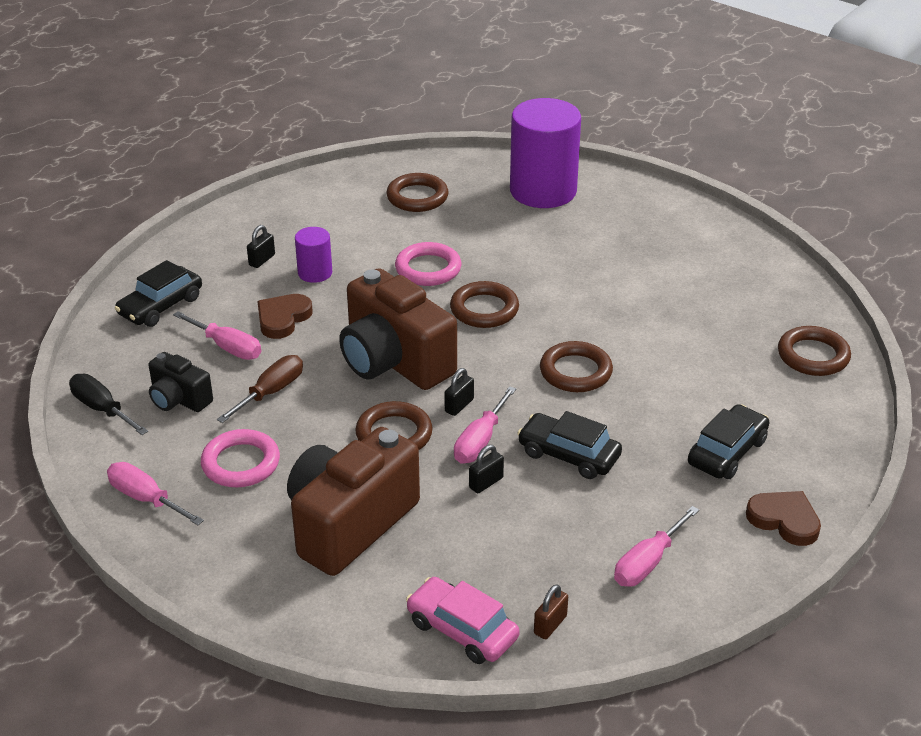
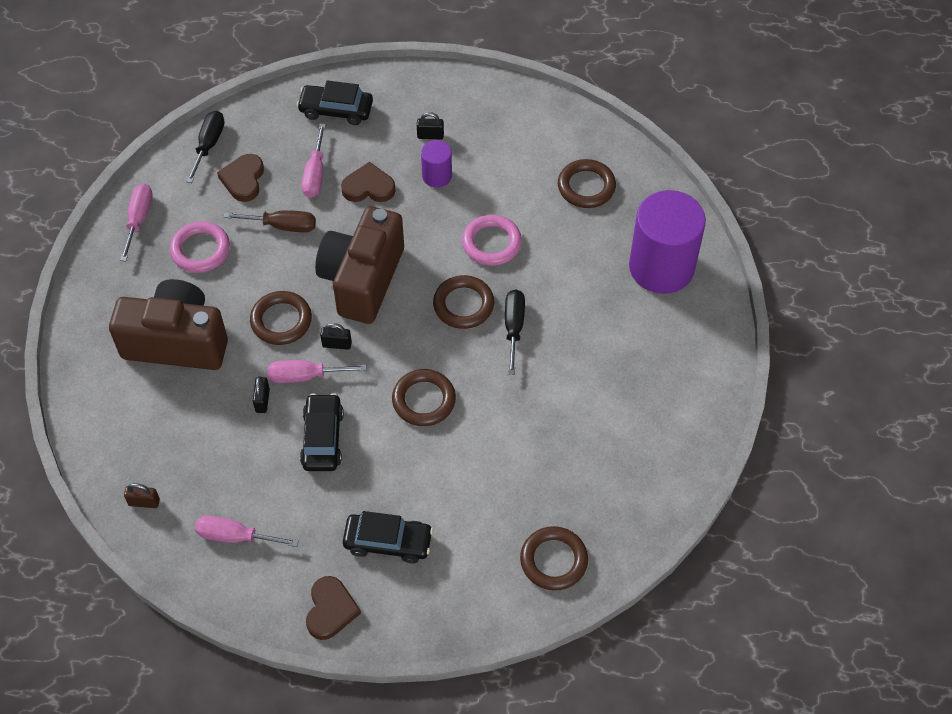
camera: 60 degrees right, 20 degrees up
black camera [149,352,213,412] -> brown heart [217,154,264,202]
pink car [406,577,519,664] -> none
black padlock [469,445,504,493] -> black padlock turned 75 degrees clockwise [253,376,270,413]
none -> black screwdriver [505,290,525,375]

